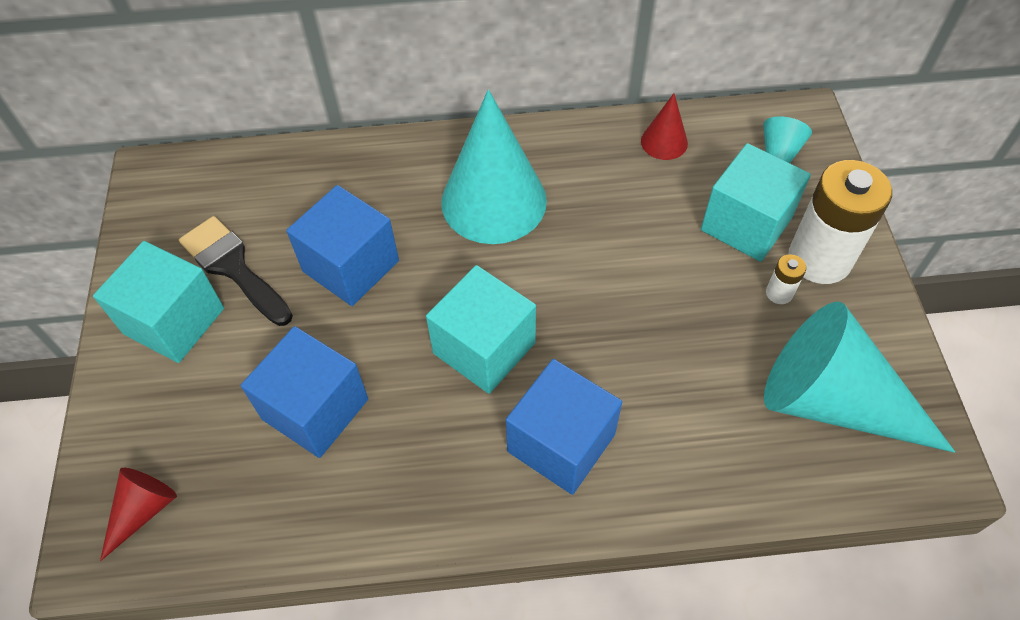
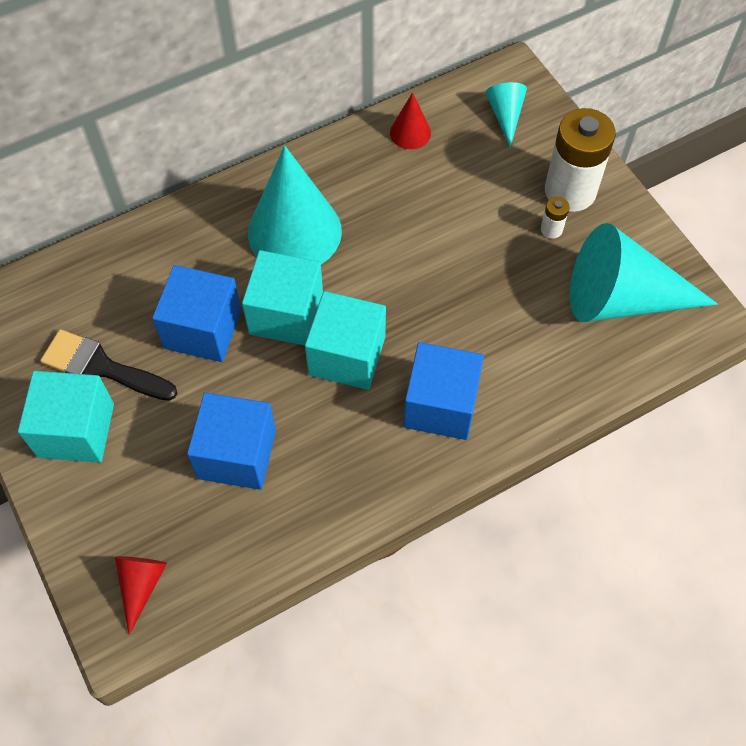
camera: 25 degrees left, 5 degrees up
turquoise cube [701,143,811,262] -> turquoise cube moved to [242,250,323,345]

